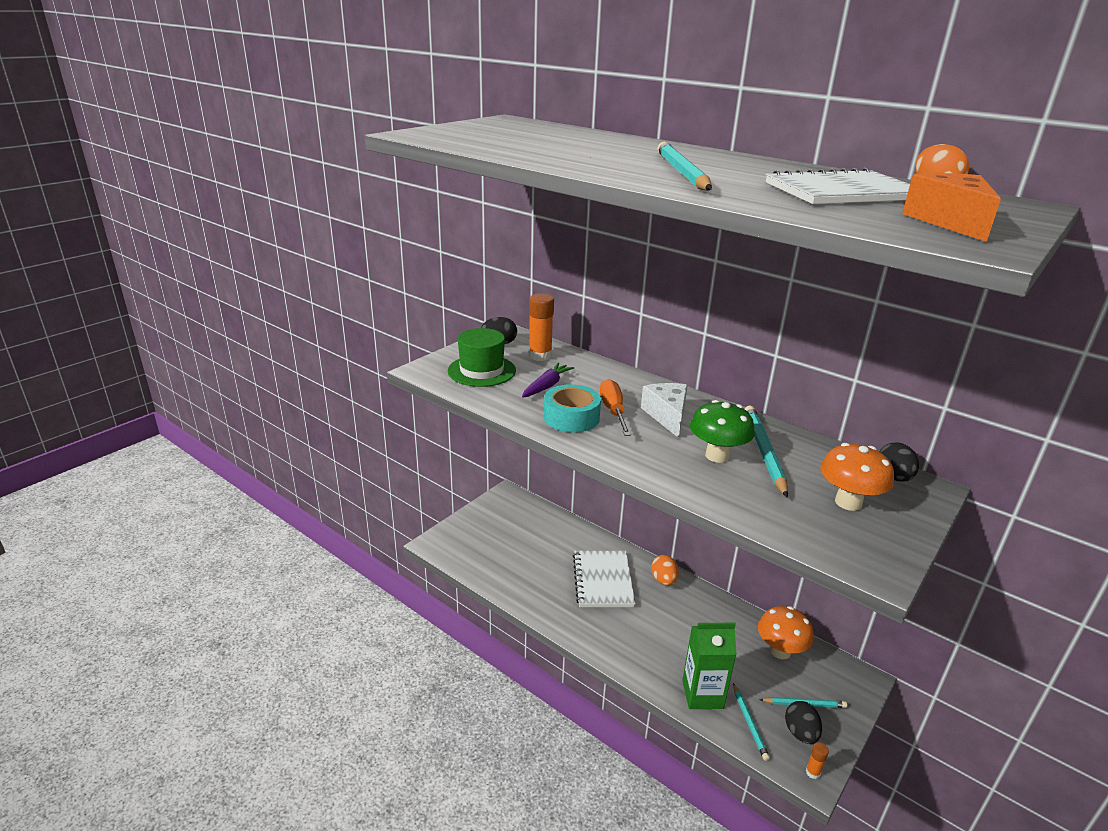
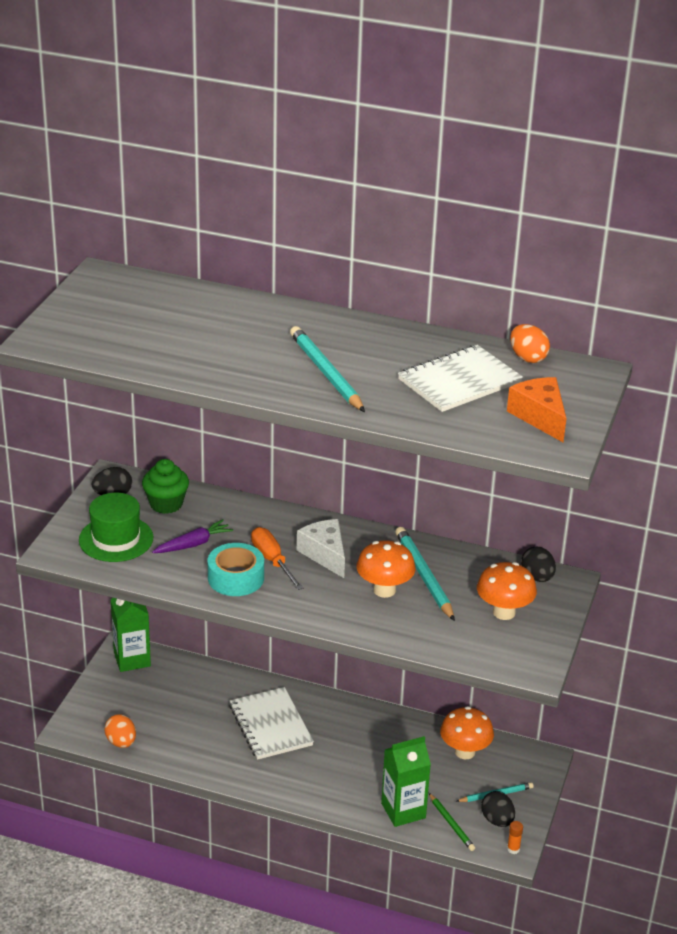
camera: 20 degrees left, 5 degrees up
purple carrot [522,363,574,397] -> purple carrot turned 45 degrees clockwise [152,519,233,553]
orange glue stick [529,293,554,361] -> green cupcake [142,459,189,514]
orange egg [651,555,679,586] -> orange egg moved to [104,714,136,748]
green mushroom [690,400,755,463] -> orange mushroom [356,540,416,598]
turquoise pencil [733,683,770,761] -> green pencil [429,793,475,851]
none -> green carton [111,598,151,672]

